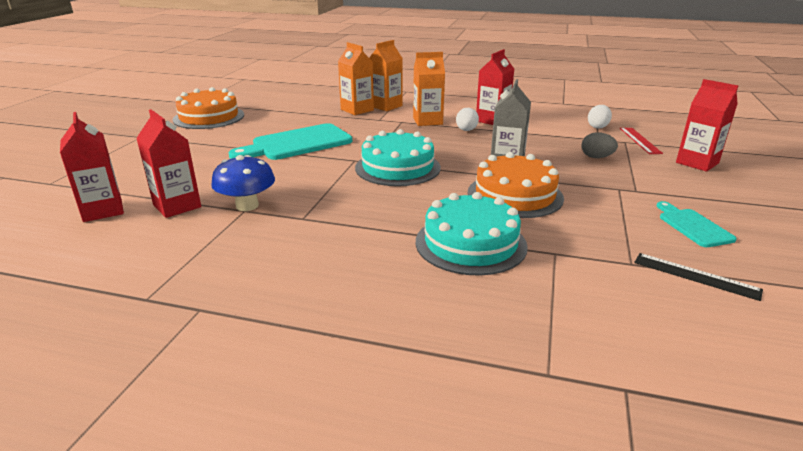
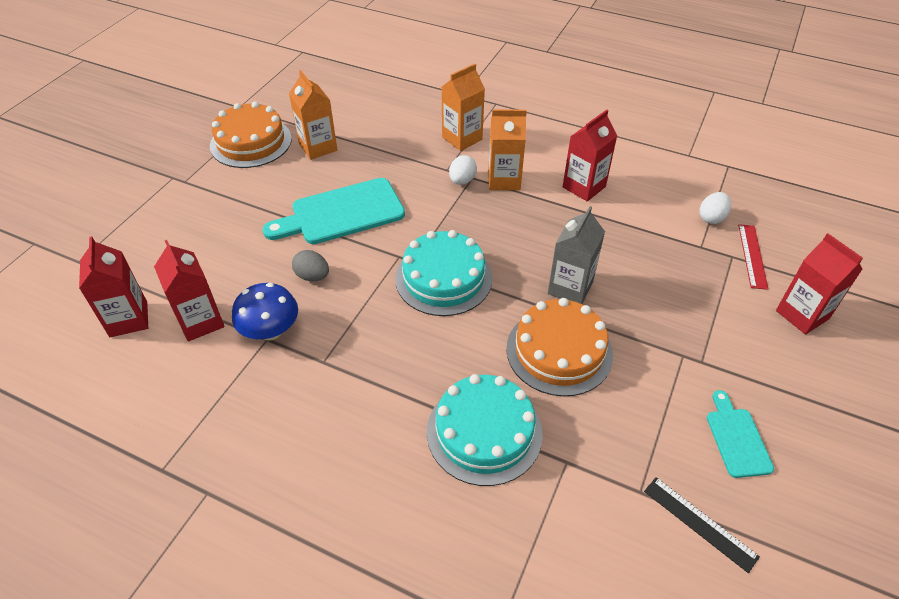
camera: 10 degrees right, 20 degrees up
orange carton [338,42,374,115] -> orange carton moved to [289,70,337,160]
white egg [456,108,479,131] -> white egg moved to [449,155,477,185]
grey egg [581,132,618,158] -> grey egg moved to [292,250,329,281]

